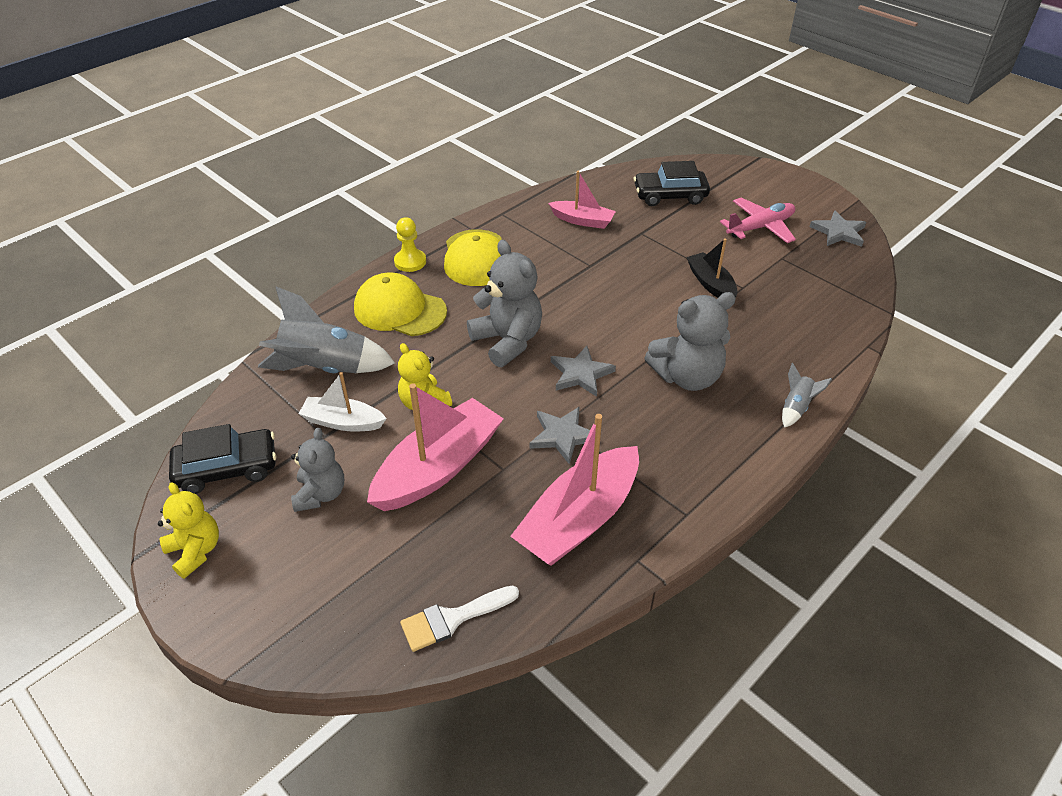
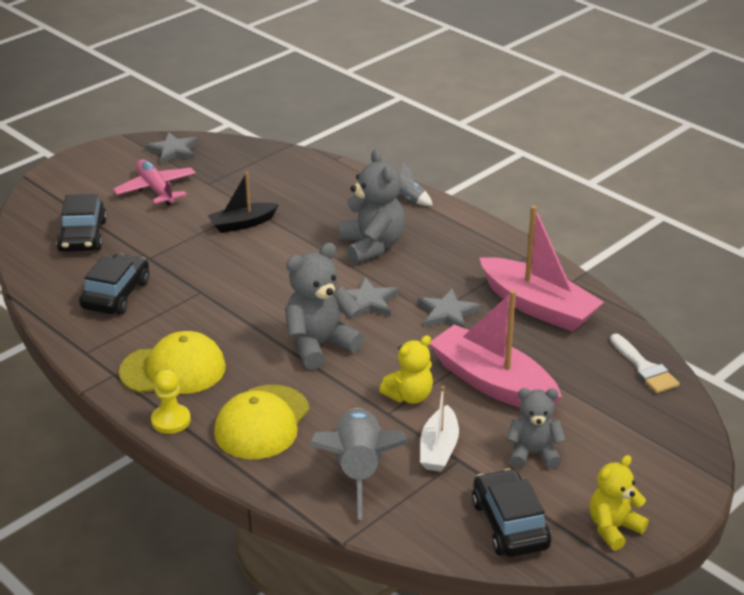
camera: 90 degrees left, 10 degrees down
pink boat [548,171,616,229] -> black car [79,254,150,315]

